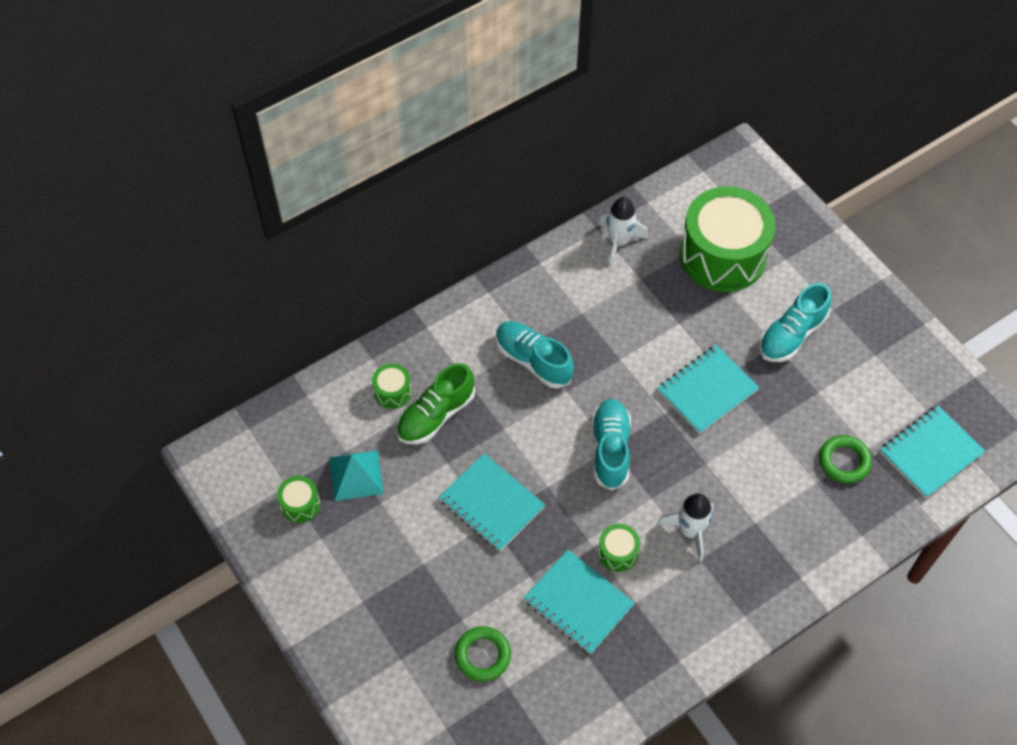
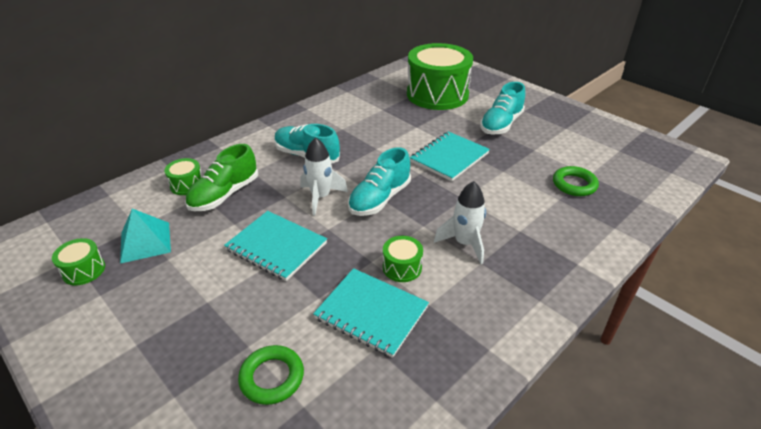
camera: 10 degrees left, 20 degrees down
turquoise shoe [591,399,631,491] -> turquoise shoe turned 135 degrees counterclockwise [348,148,411,216]
white rocket [598,197,648,266] -> white rocket moved to [301,137,348,216]
turquoise notebook [880,406,985,498] -> none

